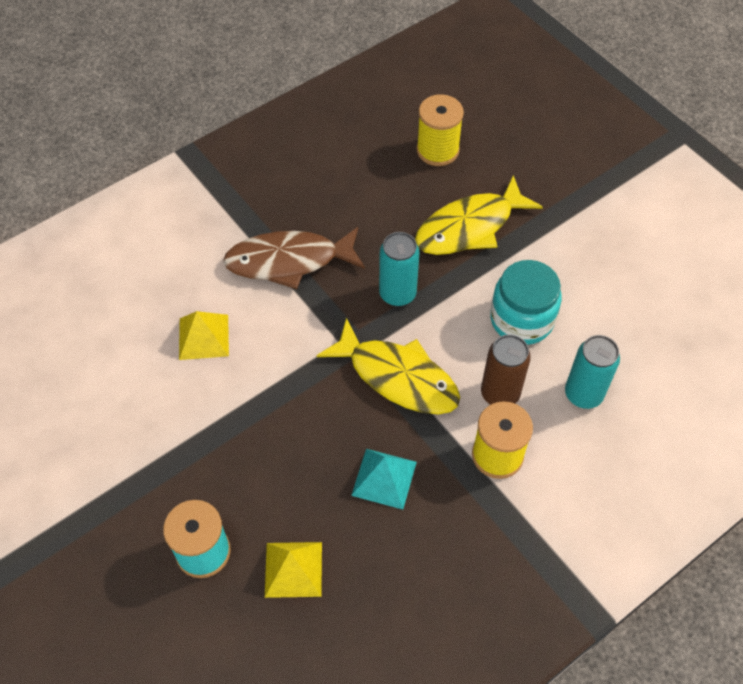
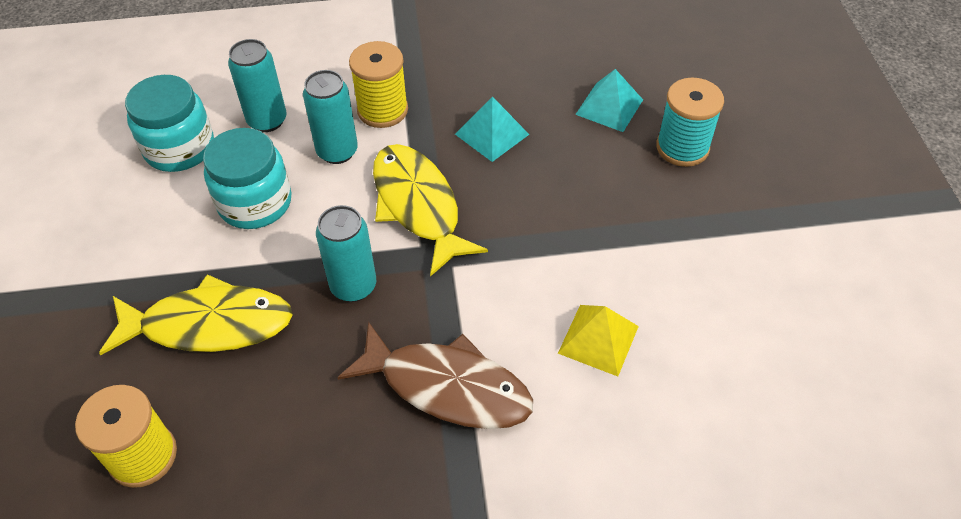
camera: 150 degrees left, 5 degrees down
yellow pyramid [265,542,322,598] -> turquoise pyramid [575,69,643,132]
brown can [481,334,531,405] -> turquoise can [303,70,358,164]
none -> turquoise jar [125,75,214,172]

